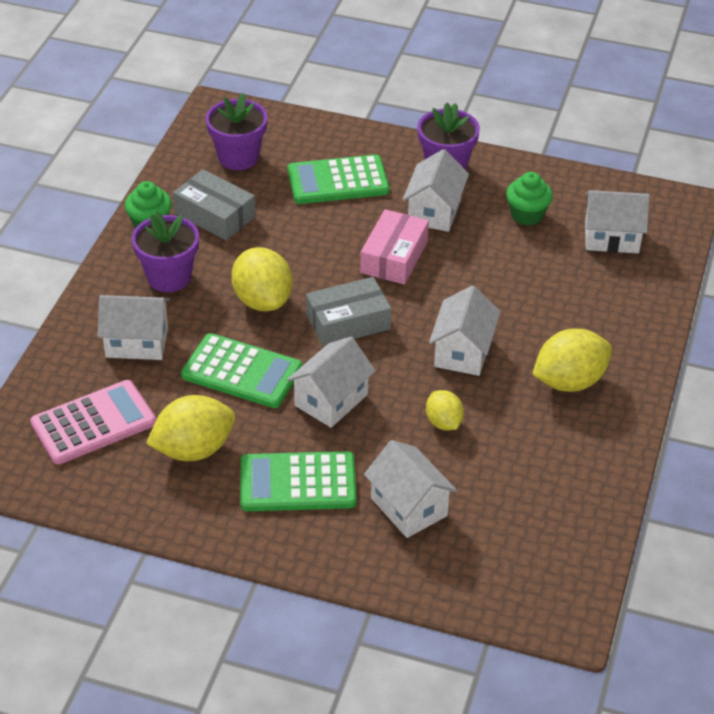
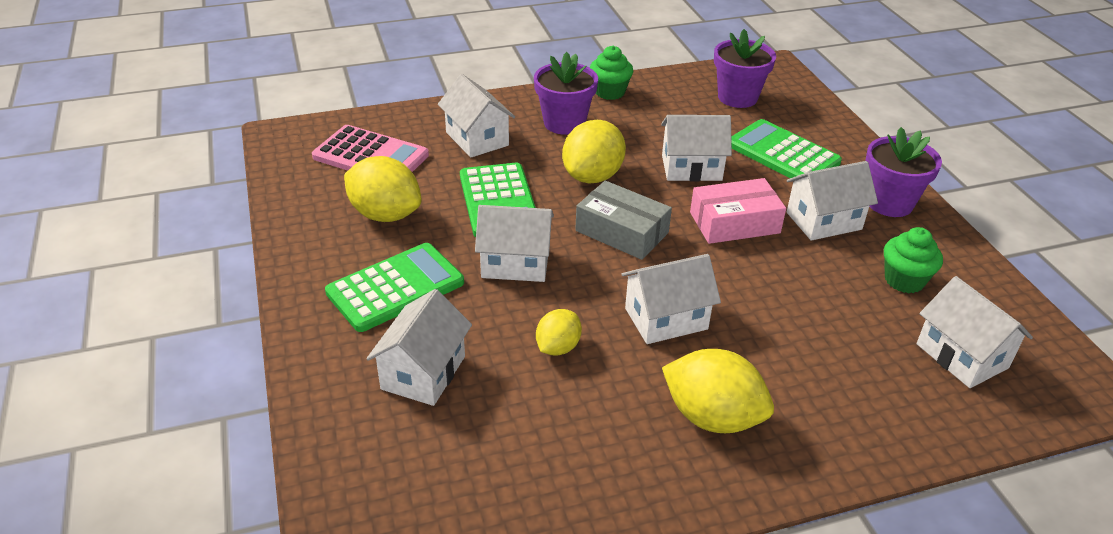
camera: 55 degrees right, 5 degrees down
grey box [173,169,256,240] -> none
green calculator [241,451,357,511] -> green calculator turned 90 degrees clockwise [325,243,464,332]
none -> white house [661,115,732,181]

